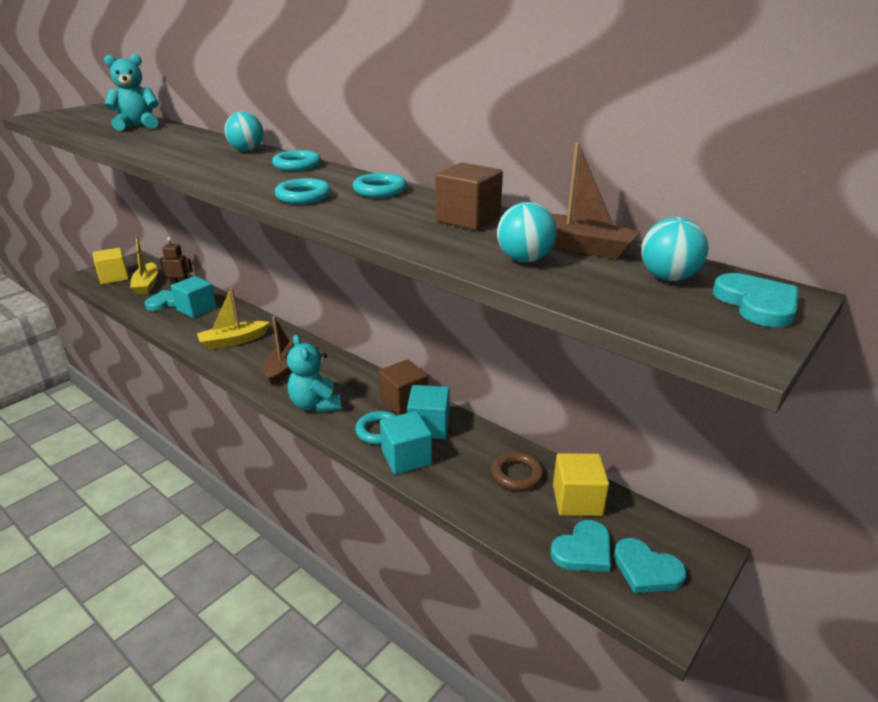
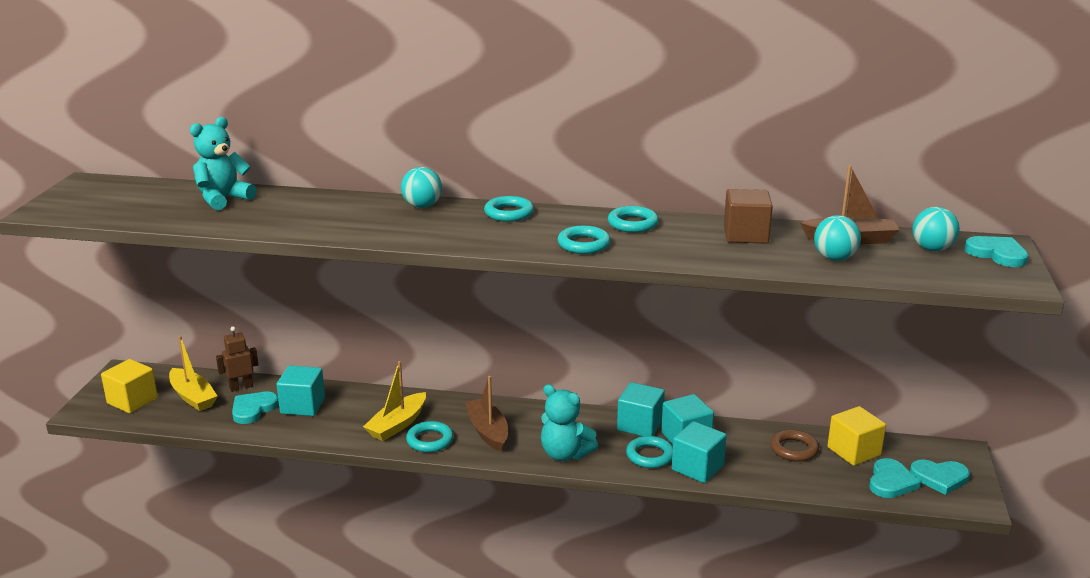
camera: 30 degrees left, 5 degrees down
brown cube [378,359,428,415] -> turquoise cube [617,382,665,436]
none -> turquoise ring [406,421,454,452]

